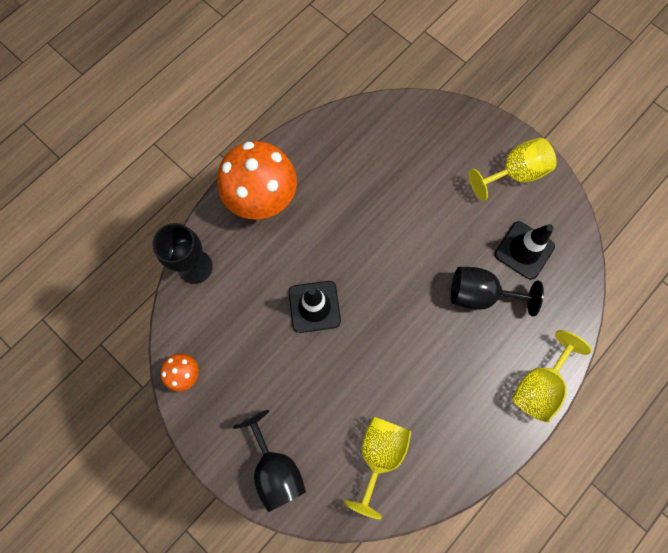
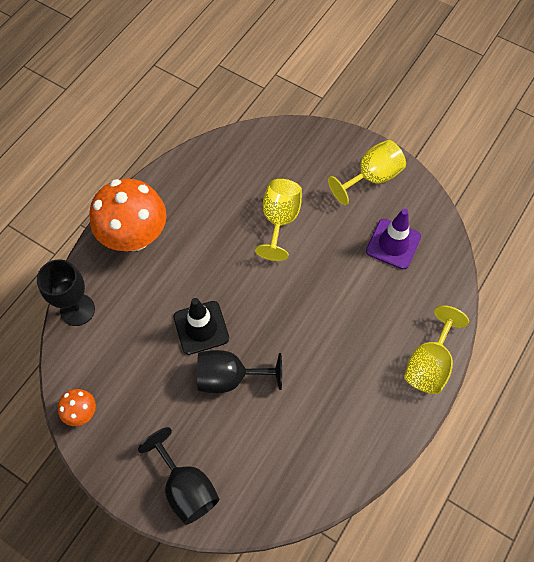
camera: 10 degrees left, 10 degrees down
yellow goblet [344,416,411,519] -> yellow goblet moved to [255,179,302,261]
black goblet [451,267,544,316] -> black goblet moved to [197,350,282,393]
black traffic cone [495,221,555,280] -> purple traffic cone [366,209,421,269]

